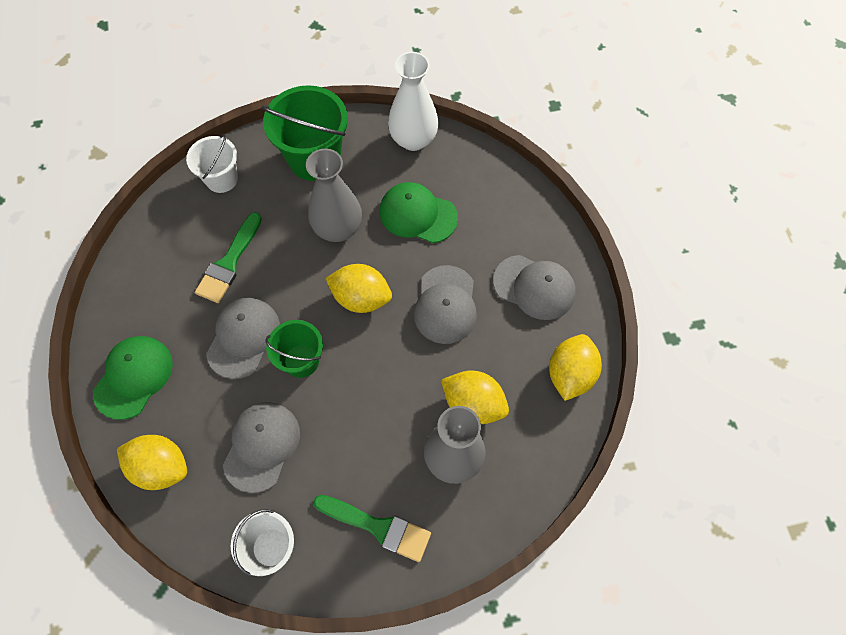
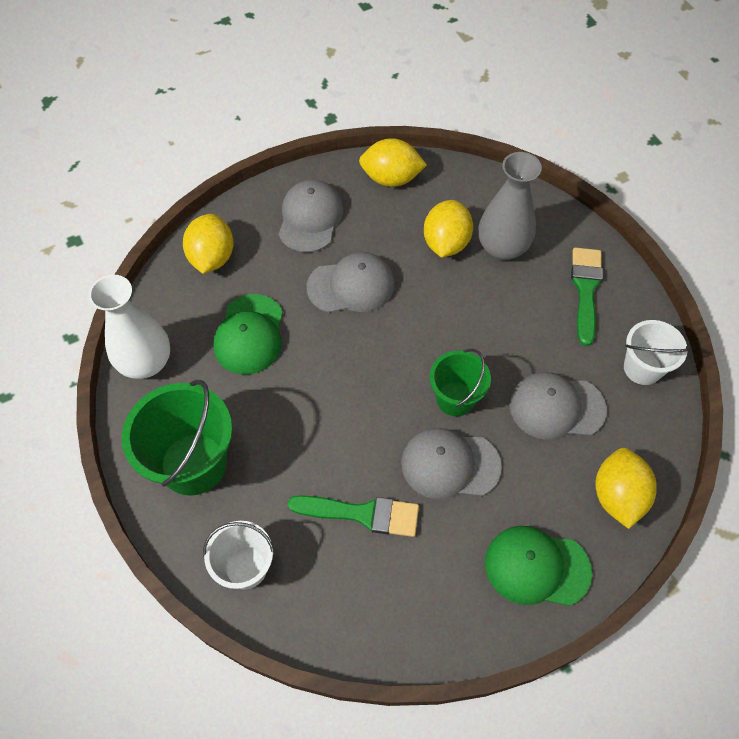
camera: 105 degrees left, 5 degrees down
grey vase [306,149,362,242] -> none
yellow lemon [325,264,392,313] -> yellow lemon moved to [183,214,234,274]

